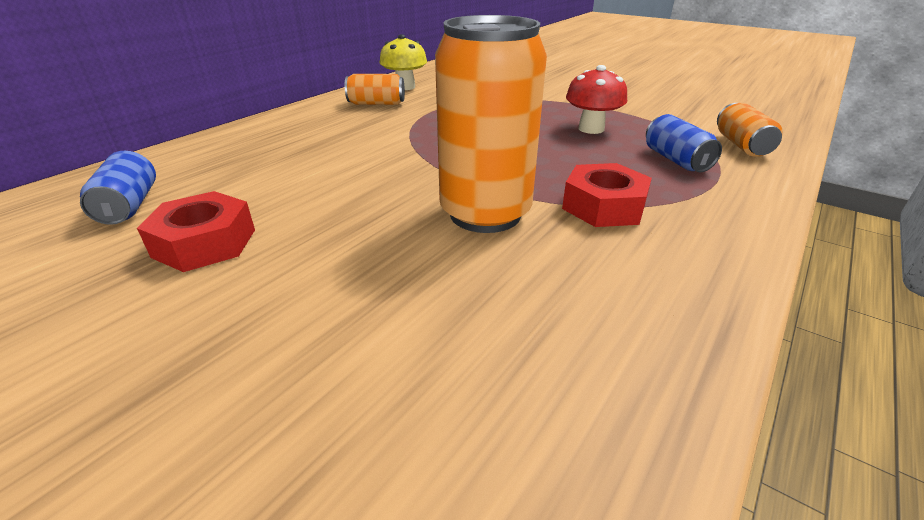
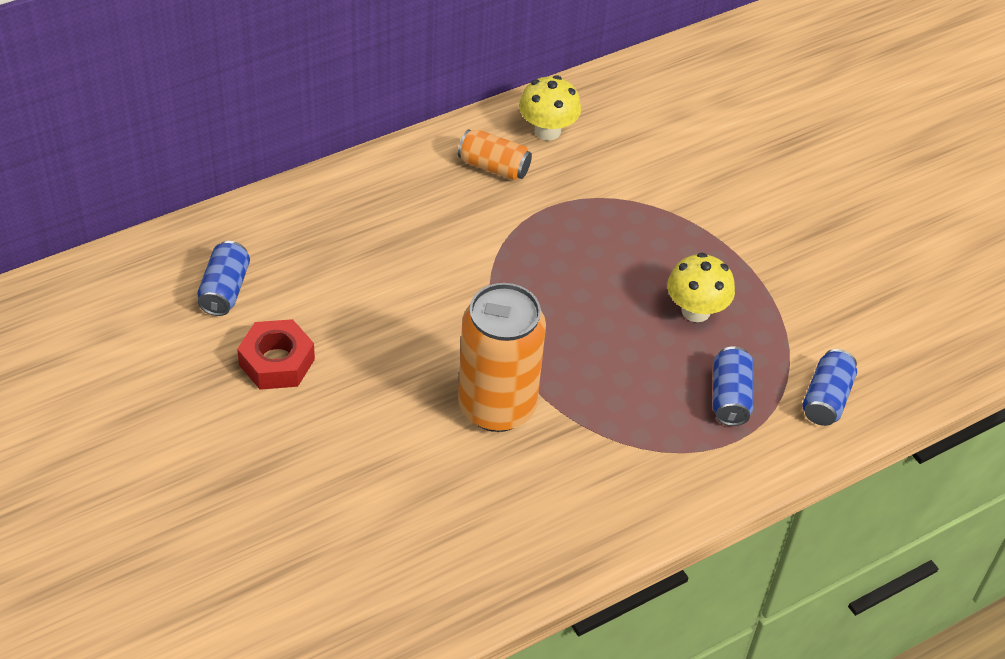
camera: 20 degrees right, 15 degrees up
red nut [562,163,652,227] -> none
red mushroom [566,65,627,134] -> yellow mushroom [667,253,735,322]
orange can [717,103,783,157] -> blue can [802,349,857,426]

